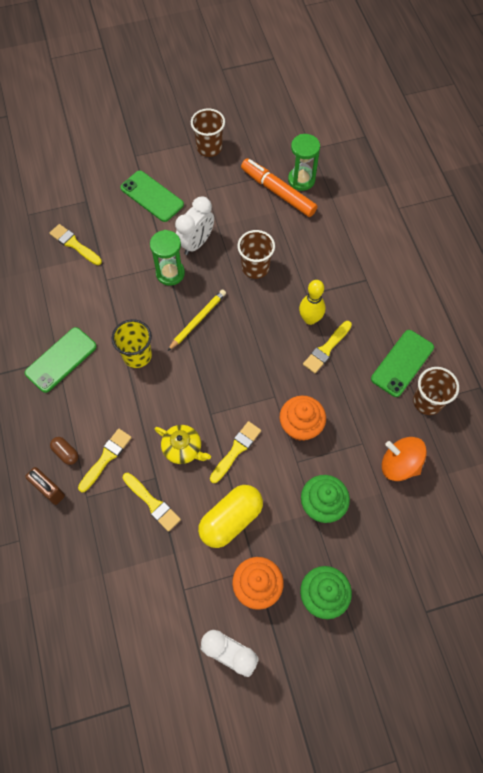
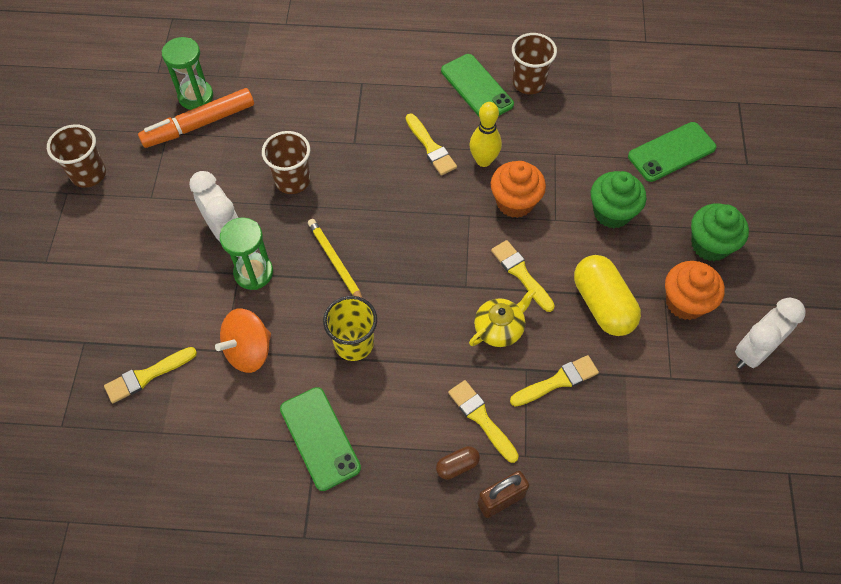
camera: 70 degrees left, 5 degrees down
green phone [120,170,184,222] -> green phone moved to [628,122,717,182]
yellow bowling pin [299,280,325,325] -> yellow bowling pin moved to [469,102,502,167]
orange spinning top [382,437,427,481] -> orange spinning top moved to [215,308,271,373]

